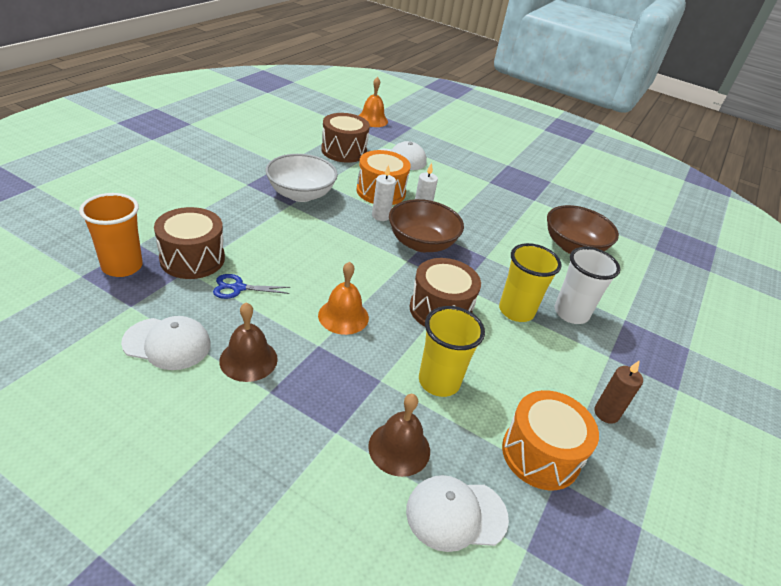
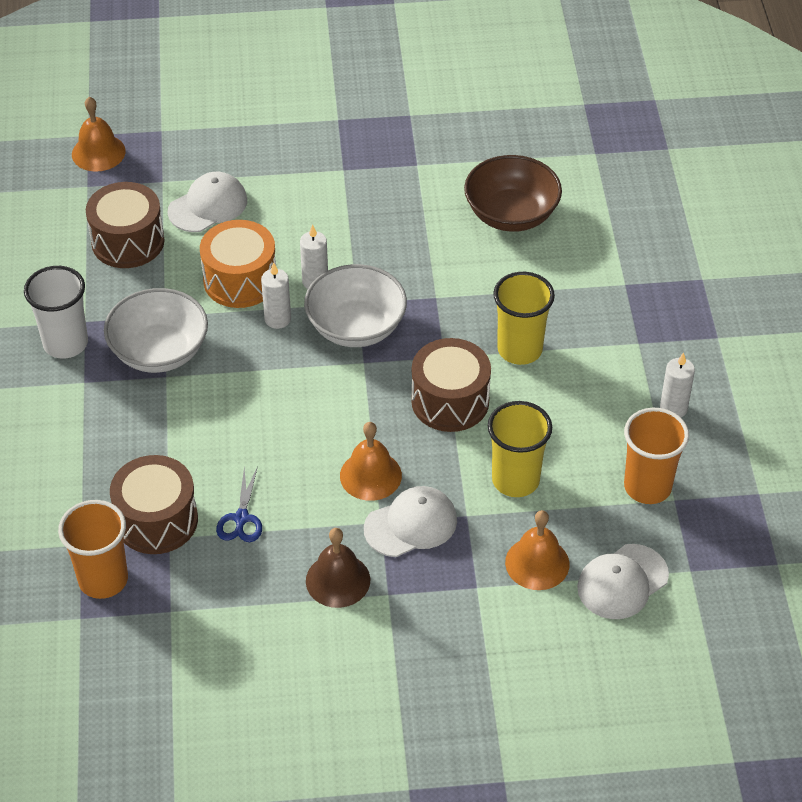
camera: 30 degrees left, 10 degrees up
white cap [121,316,211,370] -> white cap moved to [364,486,457,557]
blue scissors [213,274,291,299] -> blue scissors turned 45 degrees counterclockwise [216,466,262,542]
brown bell [368,394,430,477] -> orange bell [505,510,570,590]
brown bowl [389,199,464,252] -> white bowl [304,264,407,347]
orange drum [502,390,599,490] -> orange cup [624,408,689,504]
white cup [554,247,620,324] -> white cup moved to [24,266,88,359]
brown candle [594,360,643,424] -> white candle [660,352,695,418]

